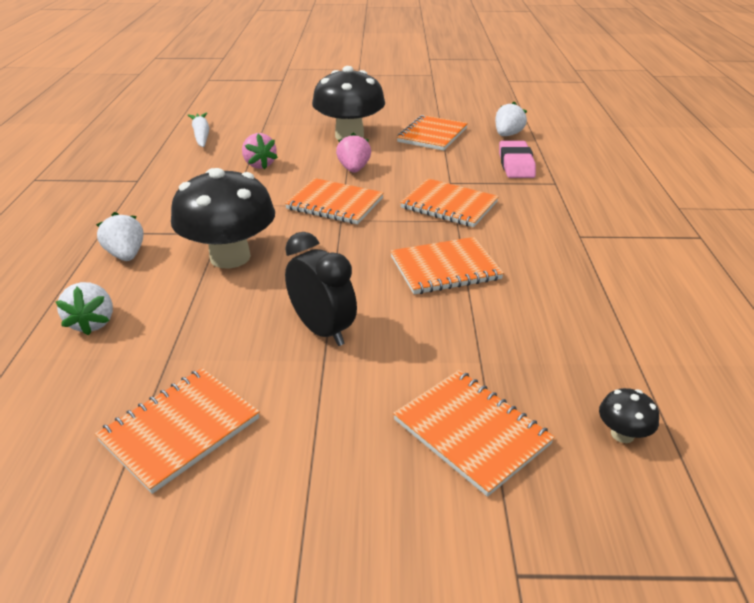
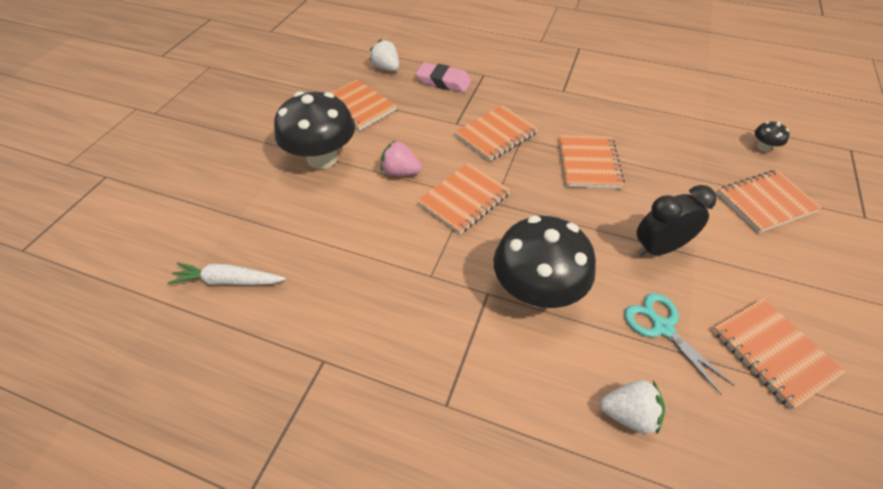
camera: 70 degrees left, 15 degrees up
white strawberry [96,212,143,261] -> none
pink strawberry [242,133,278,169] -> none
none -> turquoise scissors [624,293,735,396]

